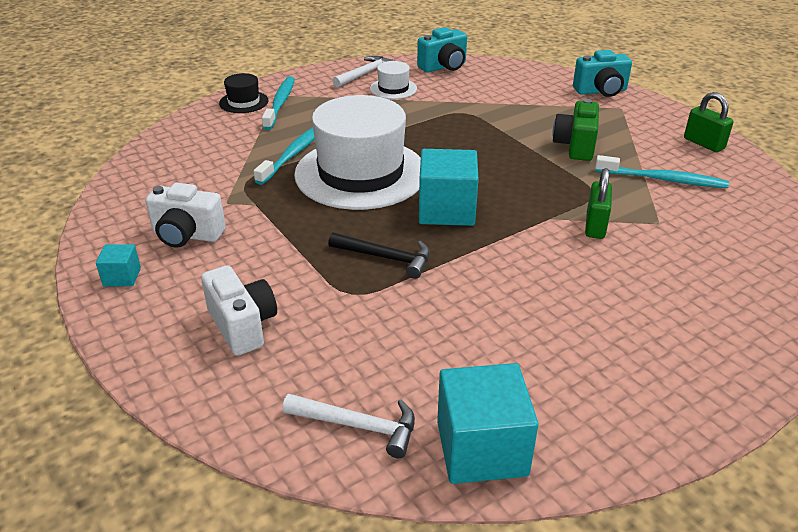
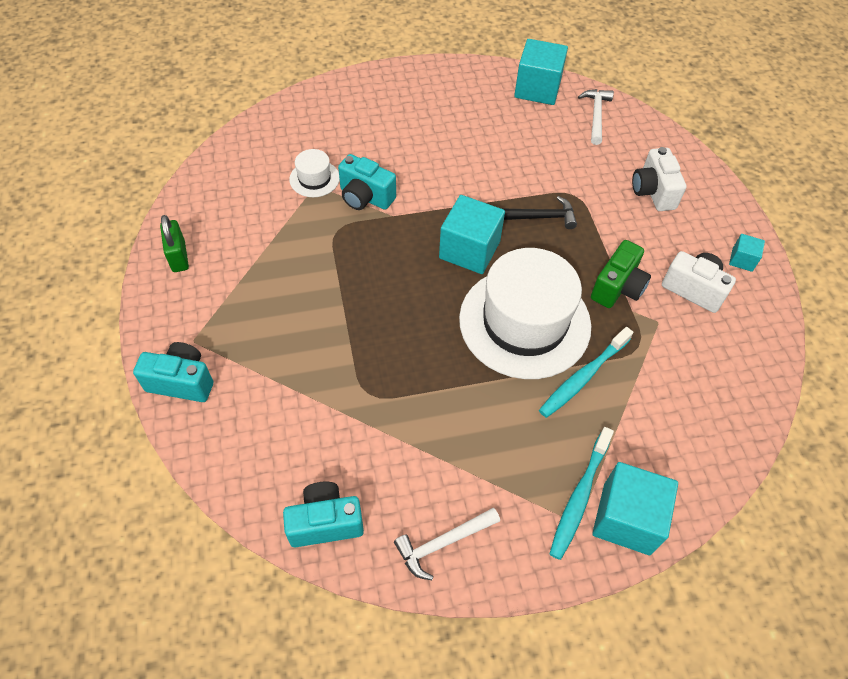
camera: 160 degrees left, 20 degrees up
black hat [219,73,269,113] -> turquoise cube [592,462,678,555]
white hammer [283,394,415,458] -> white hammer turned 60 degrees clockwise [578,89,614,145]
black hammer [328,232,430,279] -> black hammer turned 135 degrees clockwise [501,196,577,229]
white hat [370,61,417,99] -> white hat moved to [289,149,340,197]
green camera [552,99,599,161] -> green camera moved to [591,240,651,308]
green padlock [585,168,612,239] -> turquoise camera [338,154,396,210]
turquoise toothbrush [595,155,729,188] -> none

